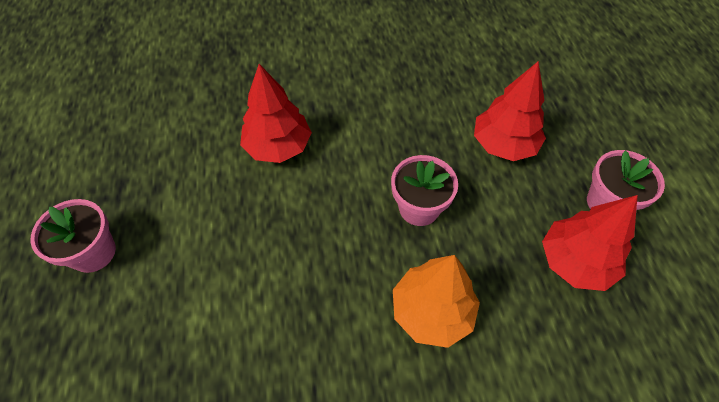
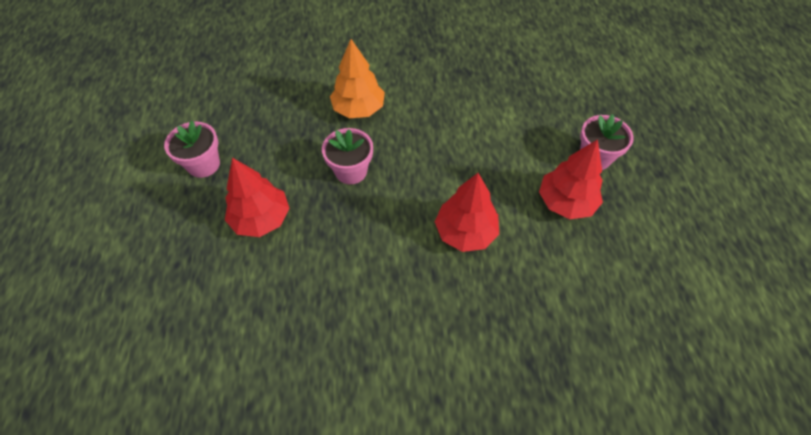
camera: 175 degrees left, 0 degrees up
red tree [542,195,638,291] -> red tree moved to [539,139,603,219]

